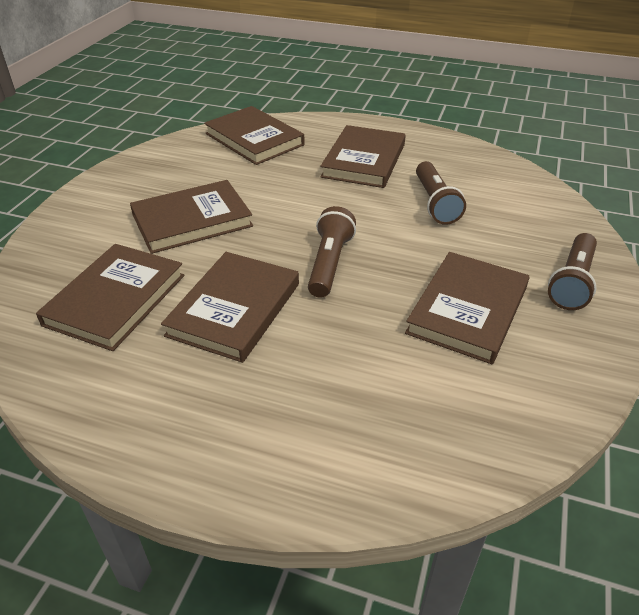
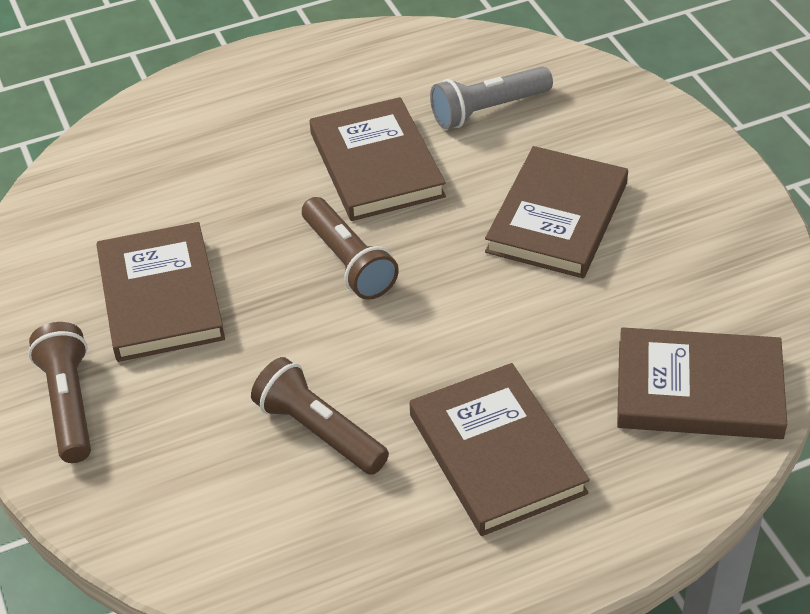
camera: 140 degrees right, 5 degrees up
brown book [36,244,184,351] -> grey flashlight [430,66,553,129]

